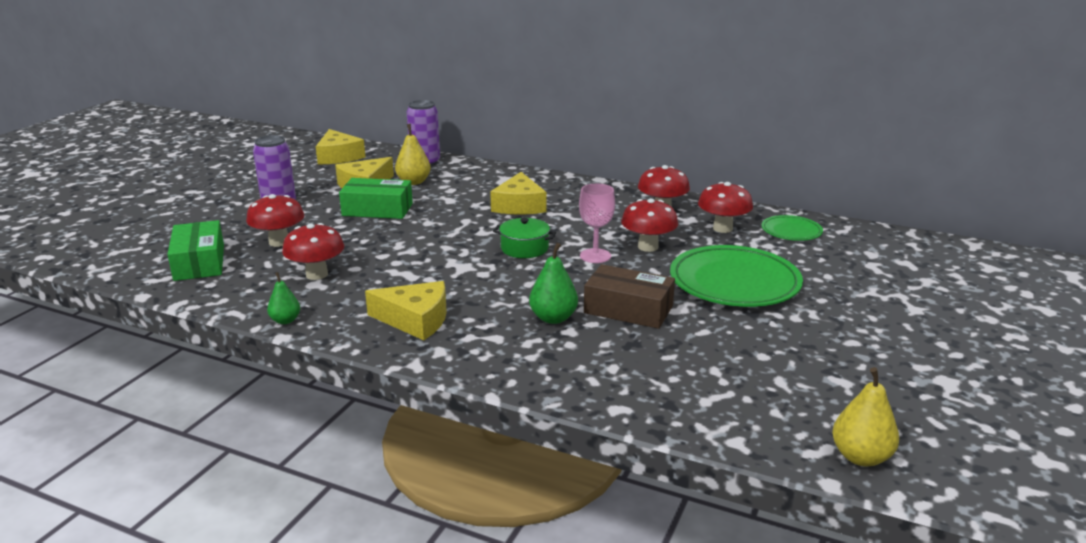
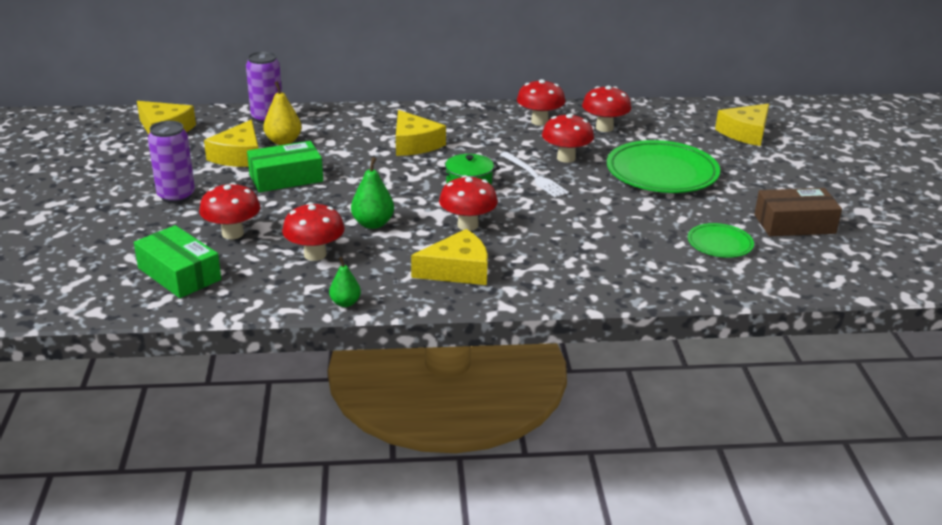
camera: 30 degrees left, 5 degrees up
green pear [529,243,578,324] -> green pear moved to [351,157,394,229]
pink goblet [579,184,615,263] -> white fork [500,152,569,198]
brown box [584,264,675,329] -> brown box moved to [754,188,842,236]
green plate [761,215,823,241] -> green plate moved to [688,223,754,258]
yellow pear [832,367,899,466] -> none
none -> red mushroom [439,175,498,231]
none -> yellow cheese [715,103,769,146]

